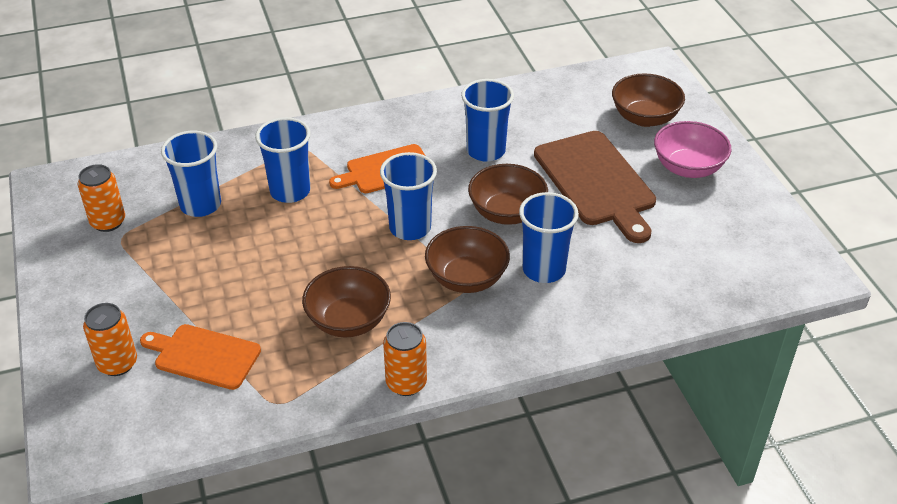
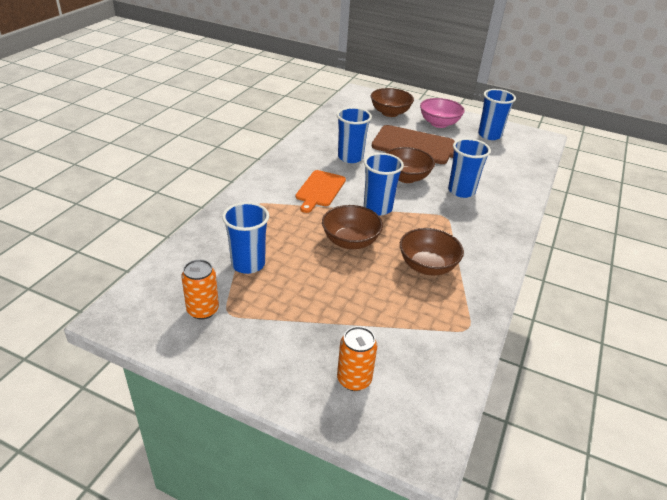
camera: 50 degrees left, 5 degrees down
orange cutting board [140,324,261,390] -> none
blue cup [255,117,311,203] -> blue cup moved to [478,89,516,140]
orange can [383,322,427,396] -> none
brown bowl [425,226,510,293] -> brown bowl moved to [322,205,383,249]

